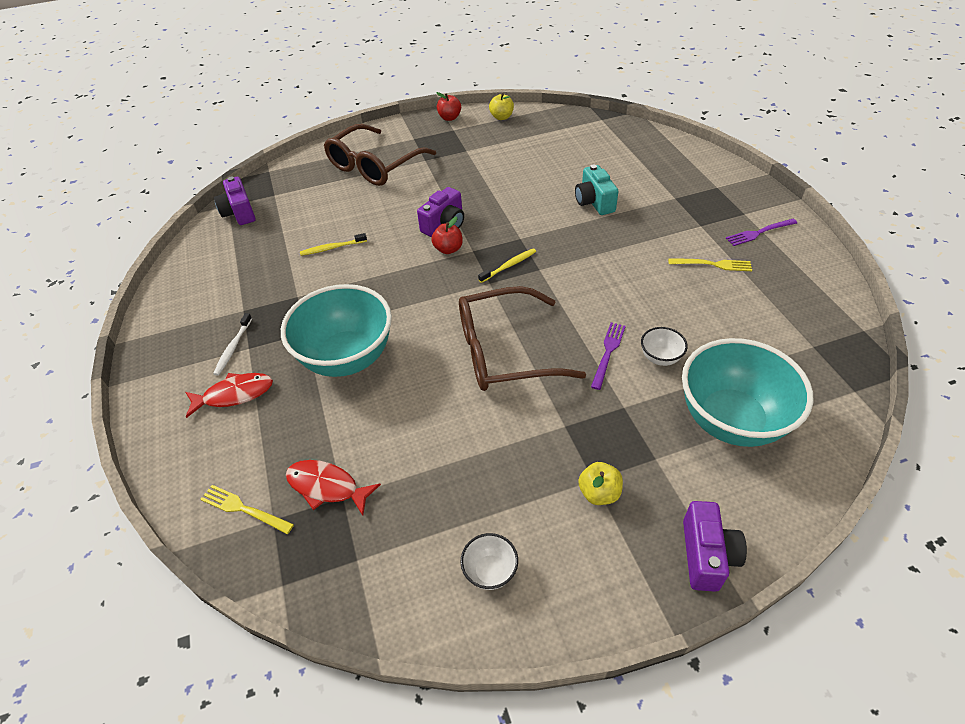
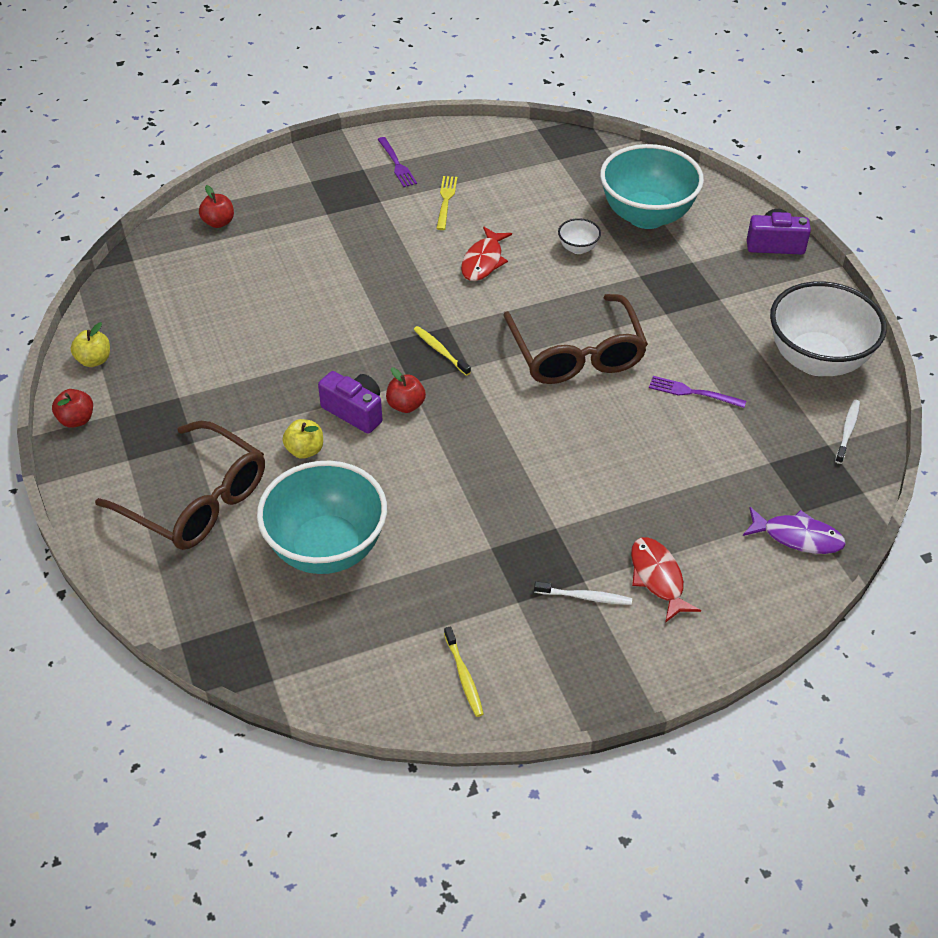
camera: 95 degrees left, 0 degrees up
yellow fork [200,485,294,534] -> purple fish [743,507,846,554]
purple camera [214,176,256,225] -> none
turquoise bowl [281,284,392,377] -> turquoise bowl moved to [257,461,387,574]
red fish [286,460,381,516] -> red fish moved to [461,226,512,281]
yellow toothbrush [300,233,367,256] -> yellow toothbrush moved to [444,626,484,717]
white bowl [461,533,518,590] -> white bowl [770,281,887,376], size x2.42
turquoise camera [575,165,618,215] -> none
yellow apple [578,462,623,505] -> yellow apple moved to [282,419,323,459]
purple fork [591,322,626,390] -> purple fork moved to [649,376,746,408]
none -> red apple [199,185,234,228]
none -> white toothbrush [835,400,860,464]

